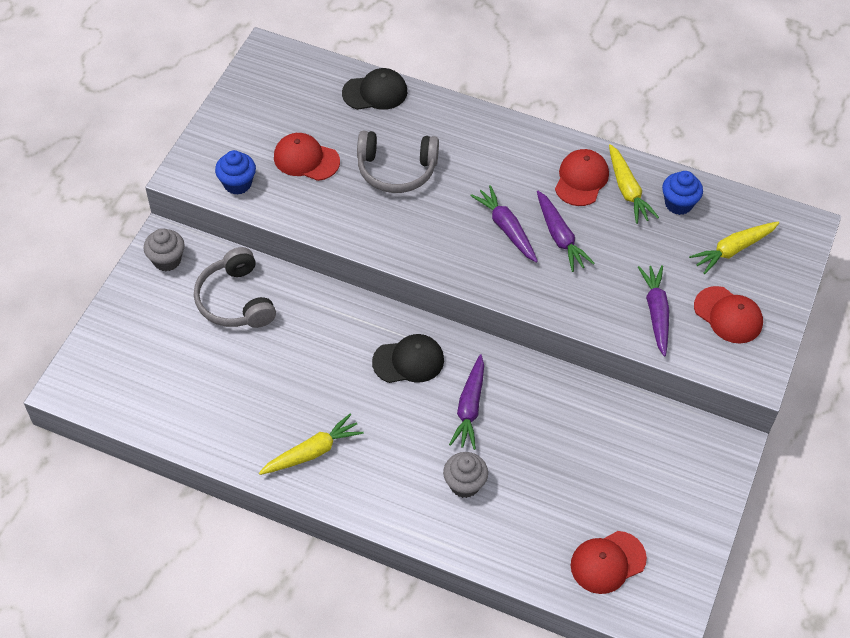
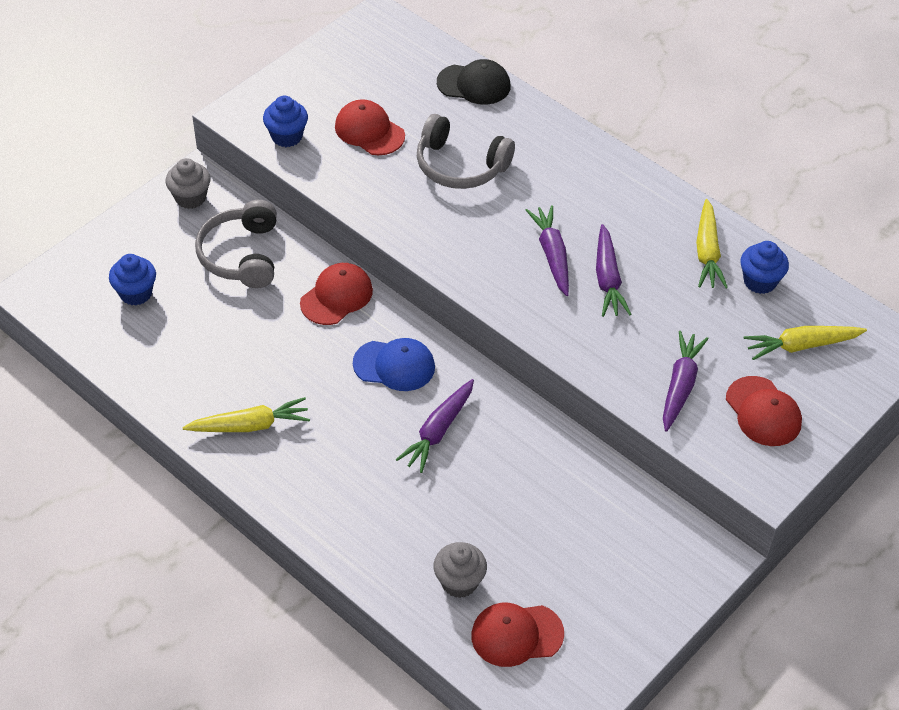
camera: 20 degrees right, 5 degrees down
black cap [372,334,444,383] -> blue cap [353,338,435,391]
grey cupcake [443,452,488,498] -> grey cupcake moved to [434,542,487,598]
red cap [555,149,609,206] -> red cap moved to [300,263,373,325]
none -> blue cupcake [109,254,156,305]

